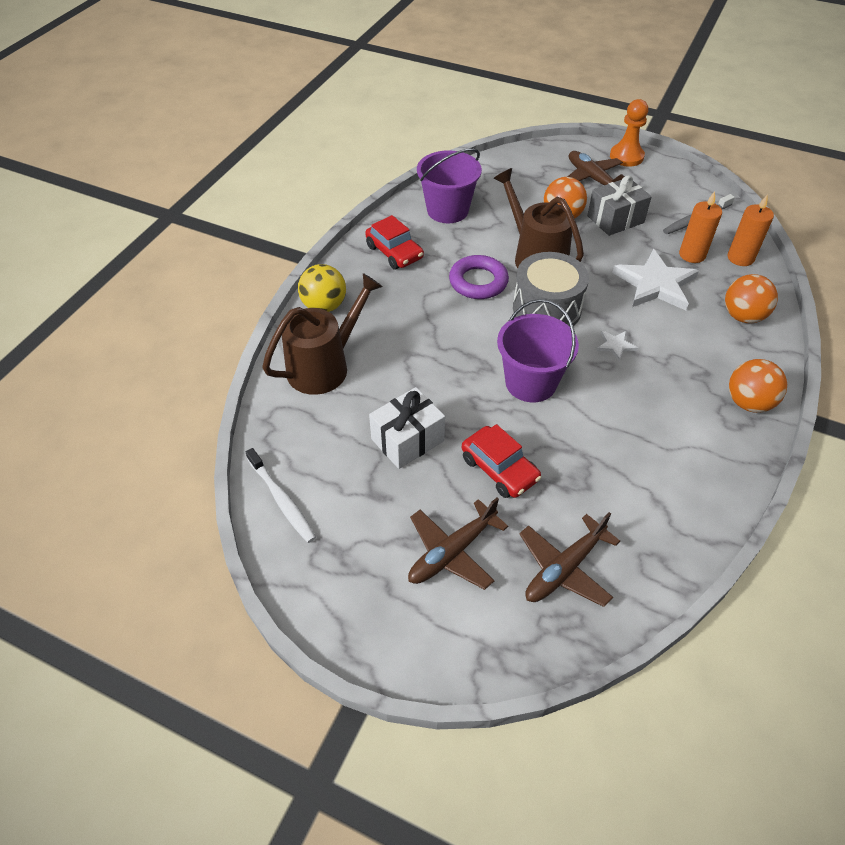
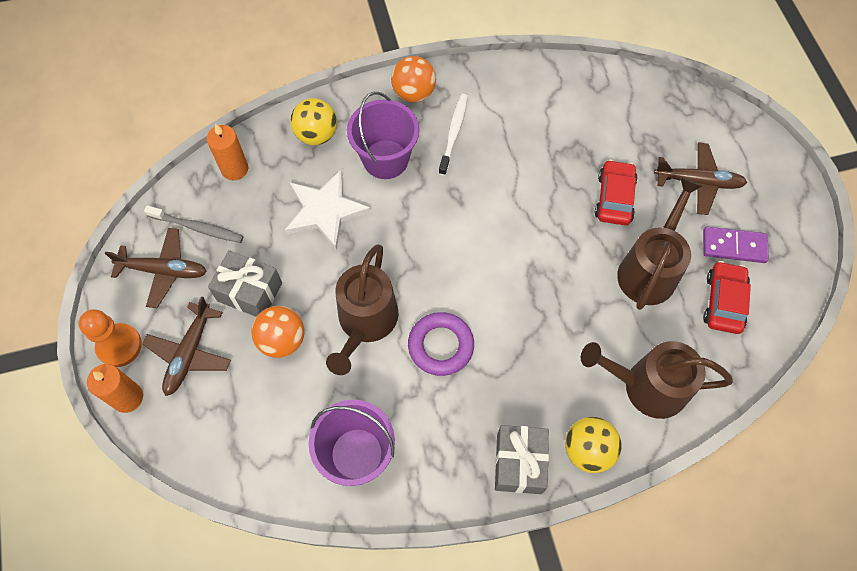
camera: 130 degrees left, 15 degrees up
white toothbrush [246,448,316,543] -> white toothbrush moved to [439,94,468,176]
red car [365,215,424,269] -> red car moved to [703,261,751,334]
white gift [369,387,445,469] -> brown watering can [617,177,703,310]
purple bucket [497,299,579,402] -> purple bucket moved to [347,92,419,179]
grey drum [513,252,589,327] -> none
brown plane [520,512,620,607] -> brown plane moved to [105,228,207,308]
white star [597,331,638,361] -> none
orange candle [679,191,722,263] -> orange candle moved to [87,364,143,413]
orange ball [725,274,778,323] -> yellow ball [291,98,337,145]
none -> grey gift [495,425,549,494]
none -> purple domino [703,227,769,263]

